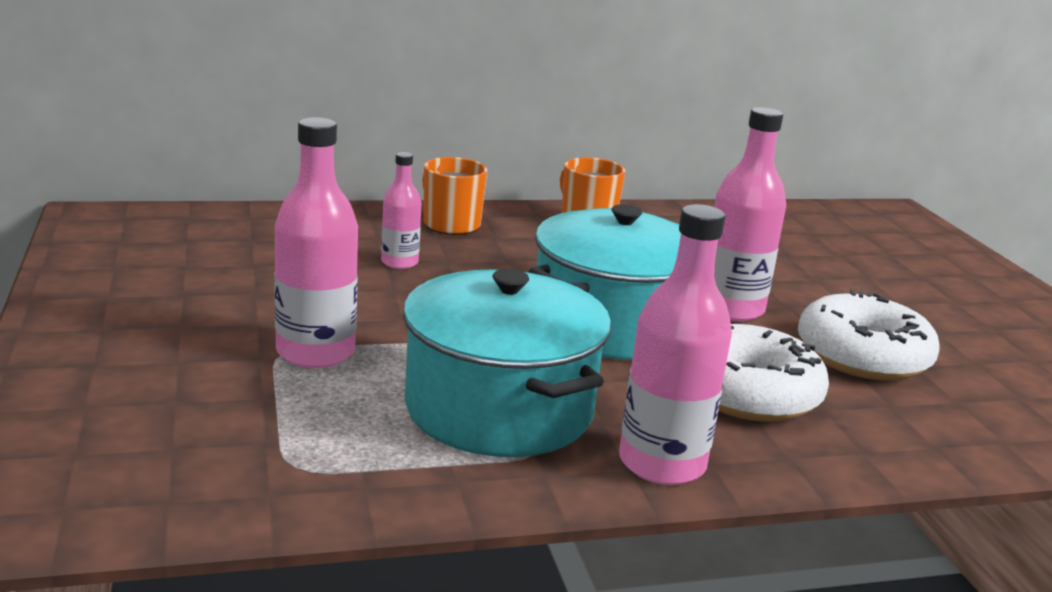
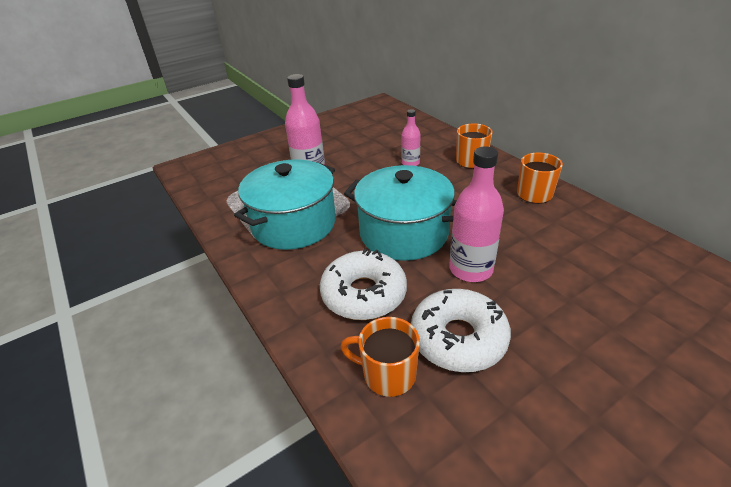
camera: 75 degrees right, 15 degrees up
pink bottle [619,204,732,485] -> none
none -> orange mug [340,317,420,397]

